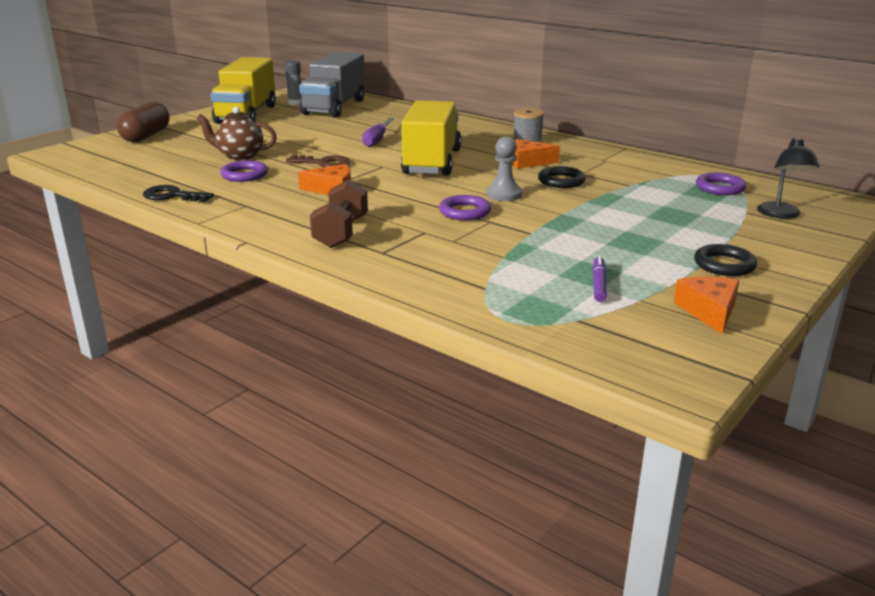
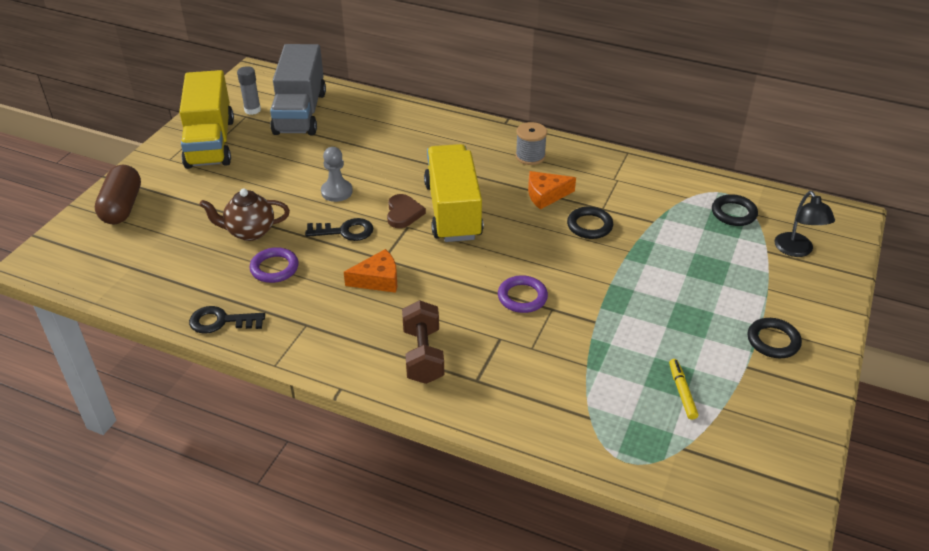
camera: 15 degrees left, 15 degrees up
brown key [286,155,350,167] -> black key [305,218,373,241]
purple screwdriver [362,118,394,147] -> none
grey pawn [487,137,522,201] -> grey pawn moved to [321,147,353,202]
purple marker [593,256,607,302] -> yellow marker [669,359,698,420]
orange cheese [674,276,739,334] -> none
purple ring [696,173,746,195] -> black ring [712,194,758,226]
none -> brown heart [387,194,426,228]

